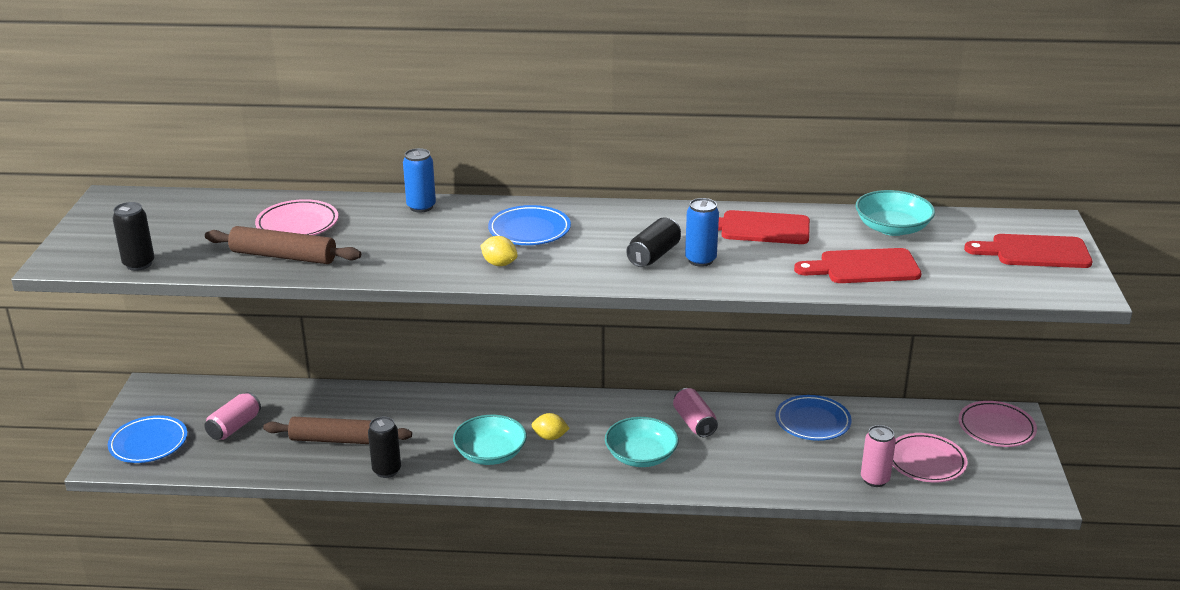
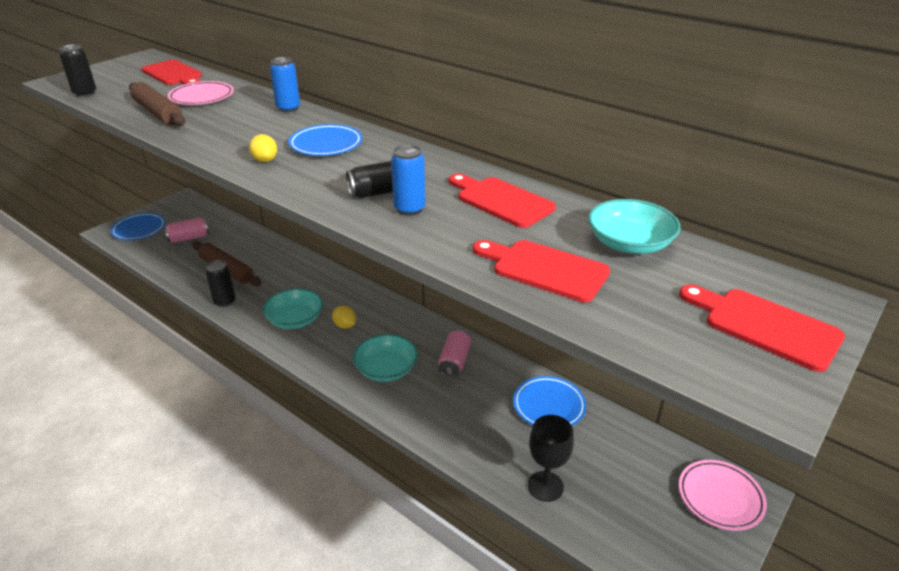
camera: 35 degrees right, 5 degrees up
pink can [861,425,896,487] -> black goblet [528,415,574,502]
pink plate [892,433,968,483] -> none
none -> red cutting board [141,60,202,85]

